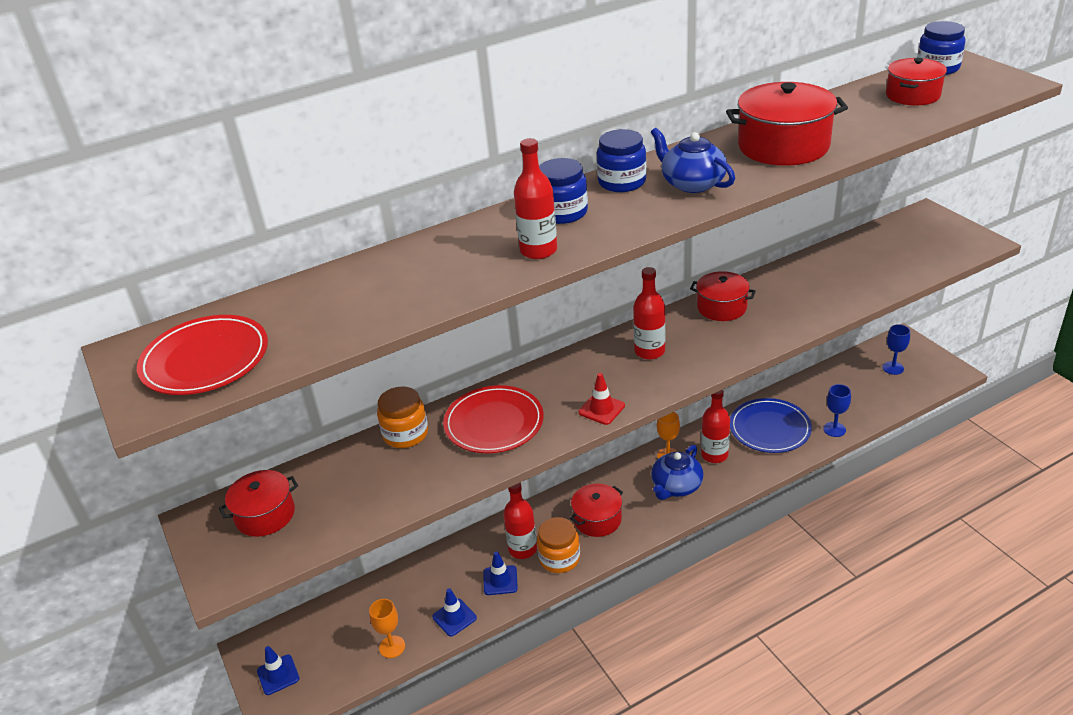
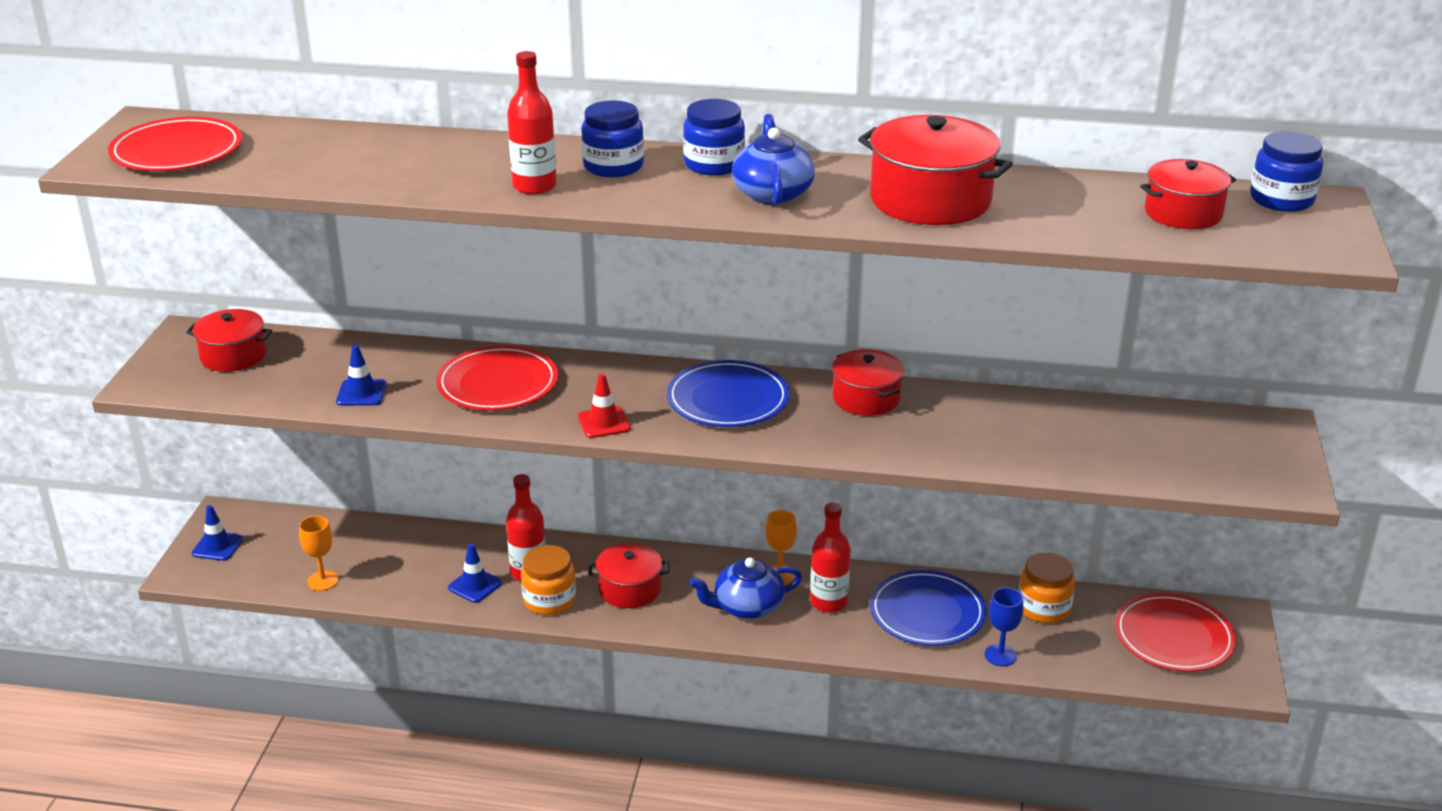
camera: 35 degrees right, 5 degrees down
orange jar [377,387,428,448] -> orange jar moved to [1019,553,1075,623]
blue traffic cone [432,588,477,636] -> blue traffic cone moved to [336,345,387,406]
red bottle [633,267,665,360] -> blue plate [667,360,790,427]
blue goblet [883,324,910,375] -> red plate [1115,593,1236,672]

